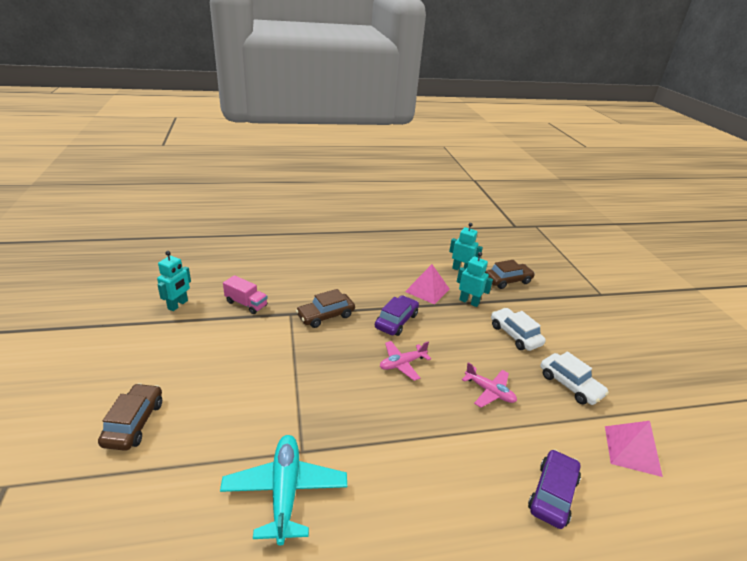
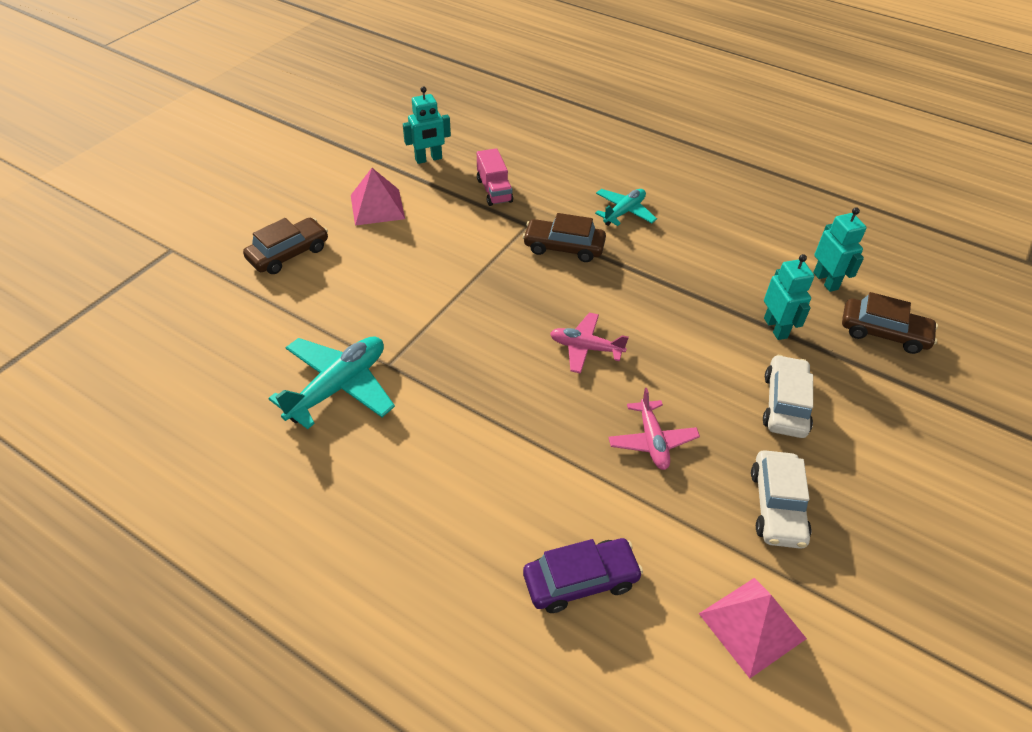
camera: 45 degrees right, 15 degrees up
purple car [375,295,419,336] -> none
pink pyramid [405,264,449,305] -> pink pyramid moved to [351,168,405,226]
none -> turquoise plane [595,189,657,226]

